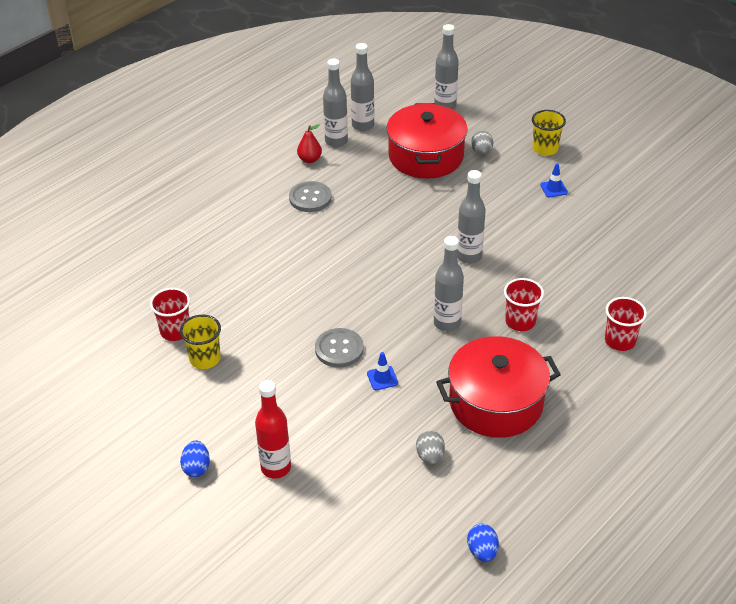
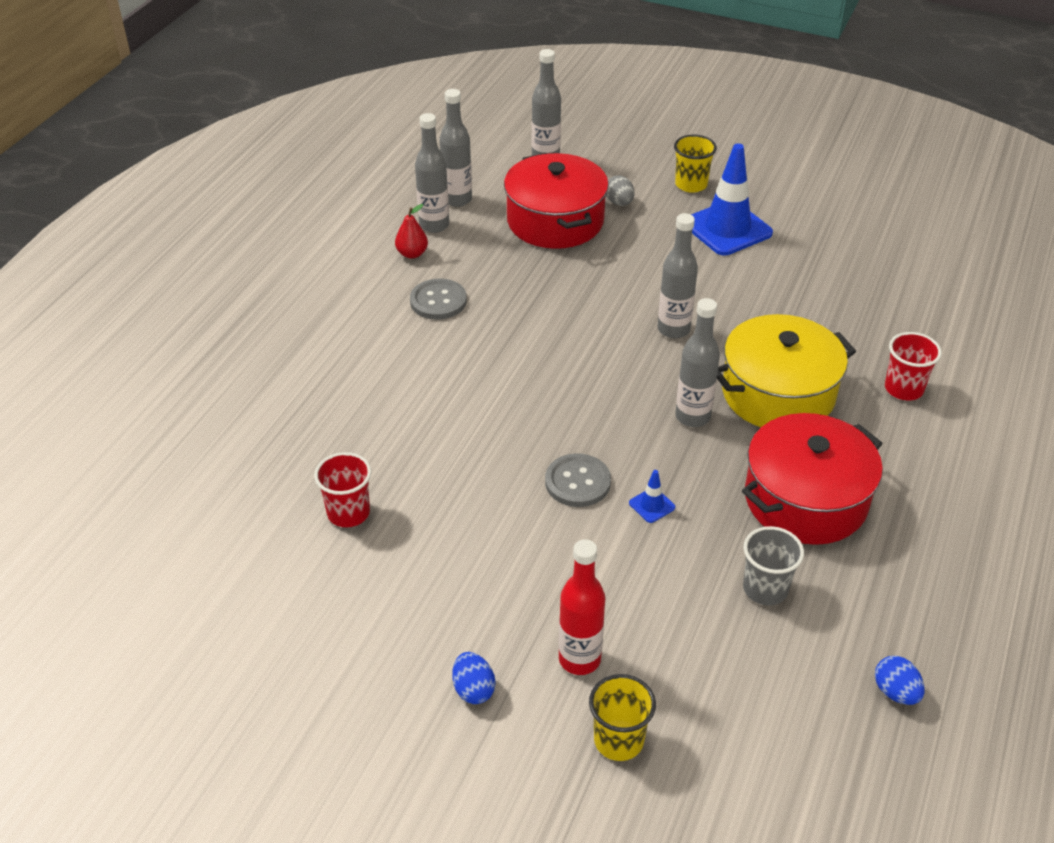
camera: 20 degrees left, 0 degrees up
yellow cup [180,315,221,369] -> yellow cup moved to [589,674,656,761]
grey egg [416,430,445,465] -> grey cup [743,526,804,605]
red cup [504,278,544,331] -> yellow pot [717,314,856,427]
blue traffic cone [540,163,568,197] -> blue traffic cone [691,144,773,256], size x2.43

